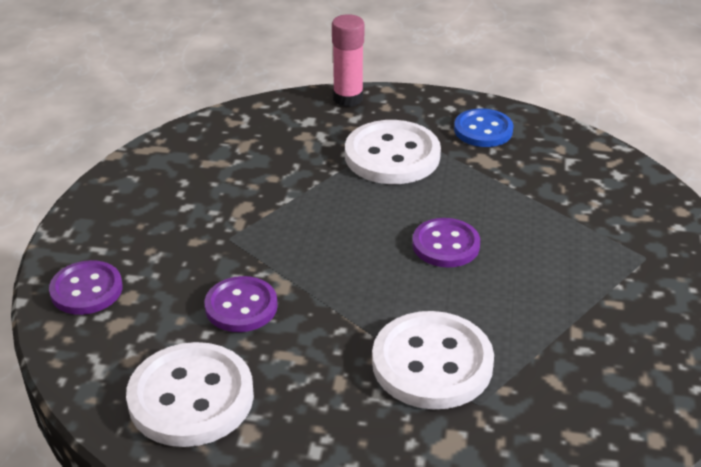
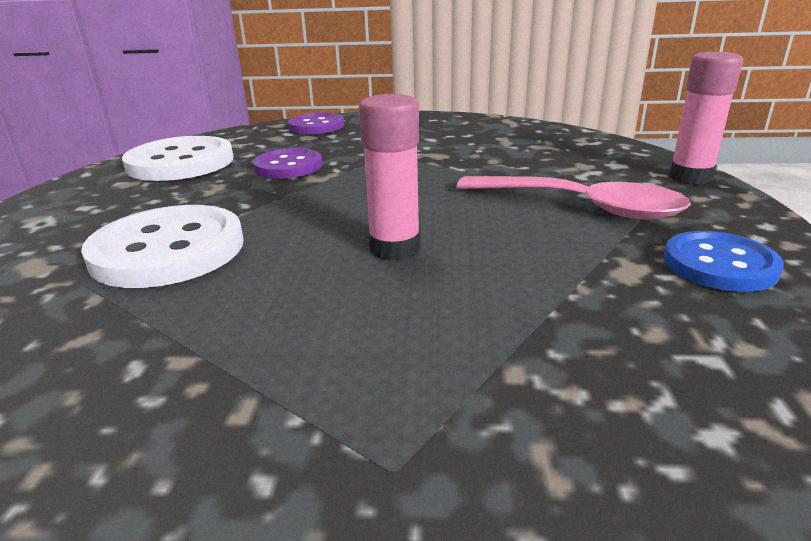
camera: 85 degrees right, 10 degrees down
white button [345,120,441,184] -> pink spoon [456,176,691,220]
purple button [412,218,480,268] -> pink glue stick [359,94,420,260]

